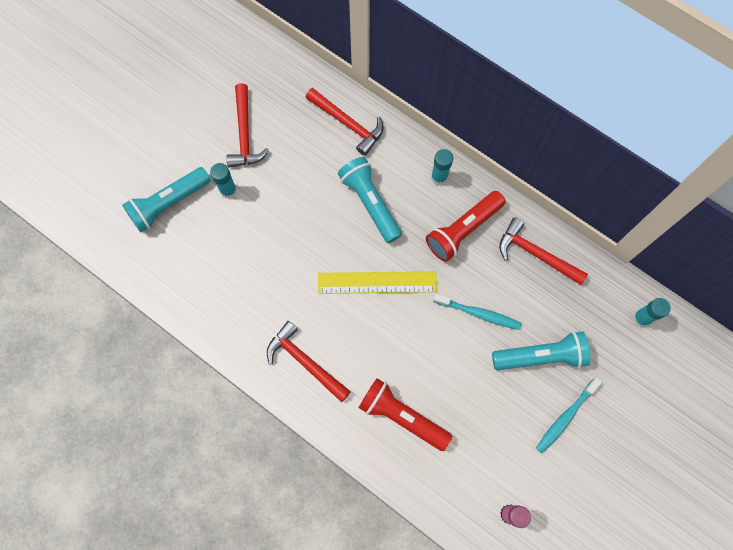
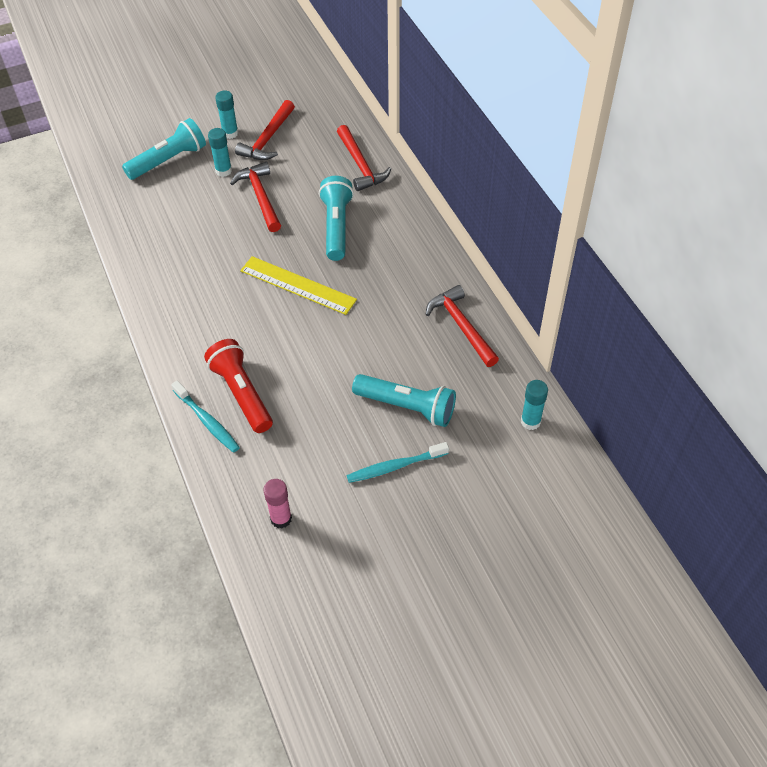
camera: 30 degrees right, 20 degrees down
turquoise flashlight [122,167,211,233] -> turquoise flashlight turned 150 degrees clockwise [122,118,206,180]
red hammer [267,321,351,402] -> red hammer moved to [230,162,281,232]
red flashlight [426,191,505,262] -> none
turquoise glue stick [431,149,453,185] -> turquoise glue stick moved to [215,91,238,139]
turquoise toothbrush [433,294,522,330] -> turquoise toothbrush moved to [171,381,240,453]

